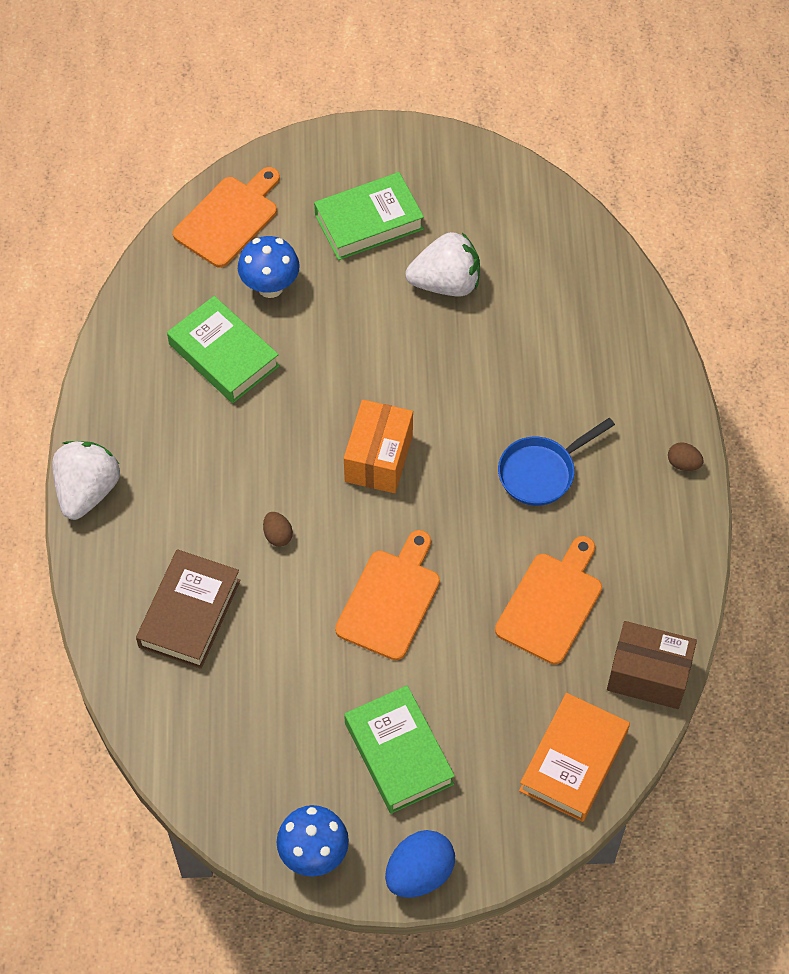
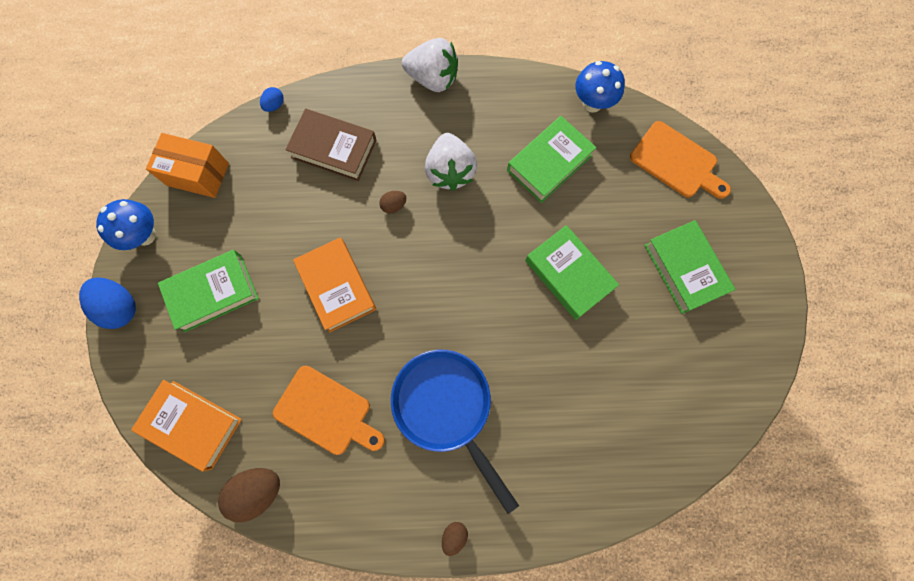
camera: 90 degrees right, 15 degrees up
blue mushroom [238,236,300,298] -> blue mushroom moved to [575,61,625,113]
orange cutting board [335,530,440,660] -> orange book [293,237,376,333]
orange box [344,400,413,493] -> orange box moved to [146,133,229,198]
white strawberry [405,232,480,296] -> white strawberry moved to [425,133,477,191]
blue pan [498,418,615,506] -> blue pan [391,350,519,514], size x1.55
brown box [607,621,697,709] -> brown egg [218,468,280,522]
none -> blue egg [260,87,284,112]
none -> green book [525,225,619,320]

